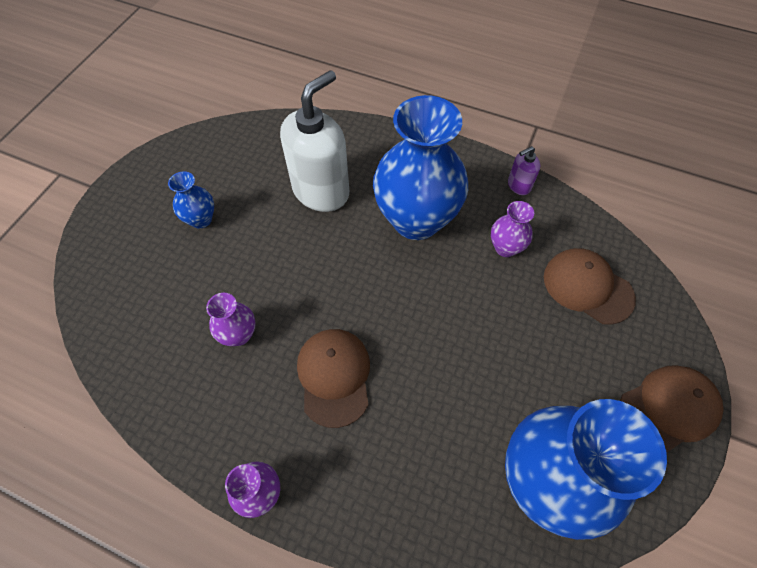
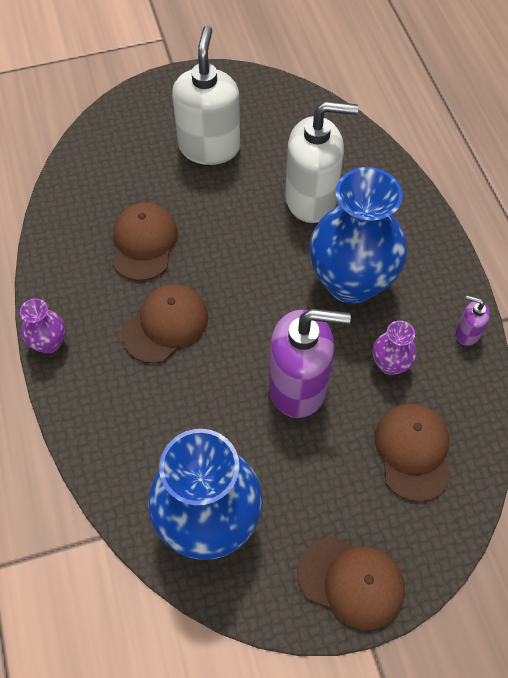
camera: 50 degrees right, 0 degrees up
blue vase [168,171,214,228] -> white soap dispenser [172,25,240,165]
purple vase [206,293,256,346] -> brown cap [112,203,178,281]
none -> purple soap dispenser [269,309,351,418]

